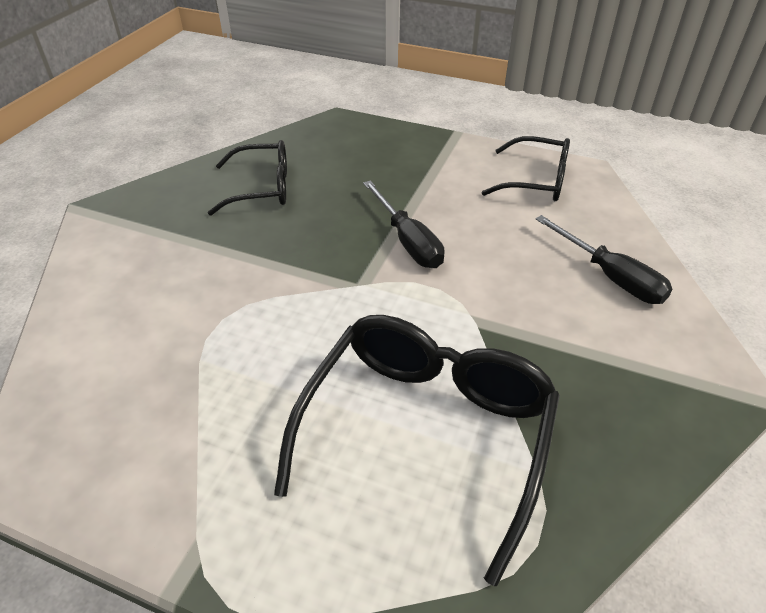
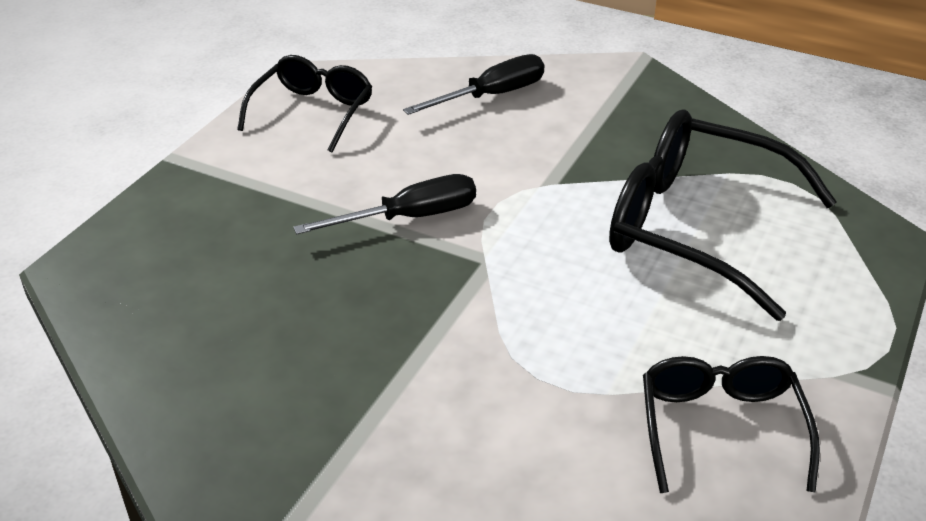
camera: 85 degrees left, 5 degrees down
black glasses [208,140,287,216] -> black glasses moved to [643,356,820,493]

